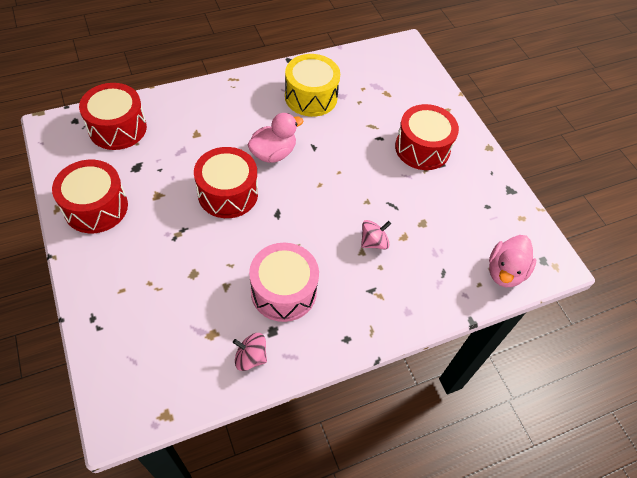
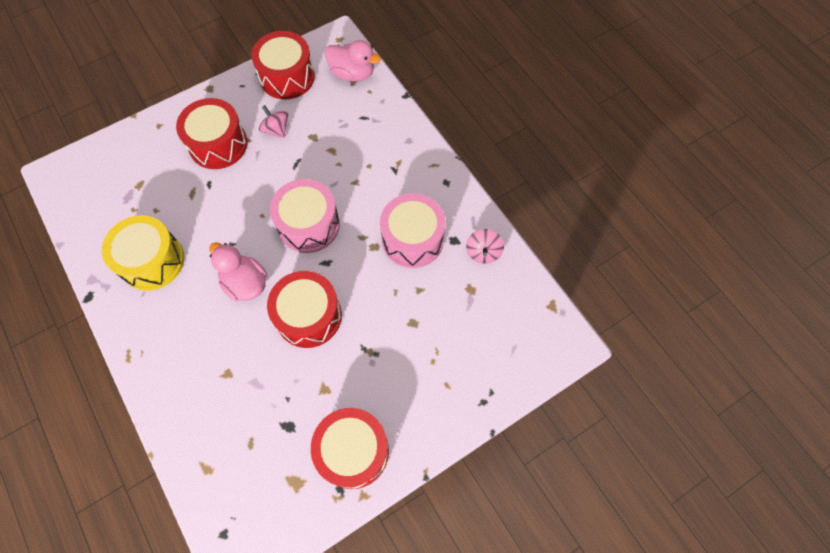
camera: 95 degrees left, 10 degrees up
red drum [79,83,147,150] -> red drum moved to [251,31,315,99]
pink spinning top [361,220,391,250] -> pink spinning top moved to [259,105,288,138]
none -> pink drum [270,179,340,253]

